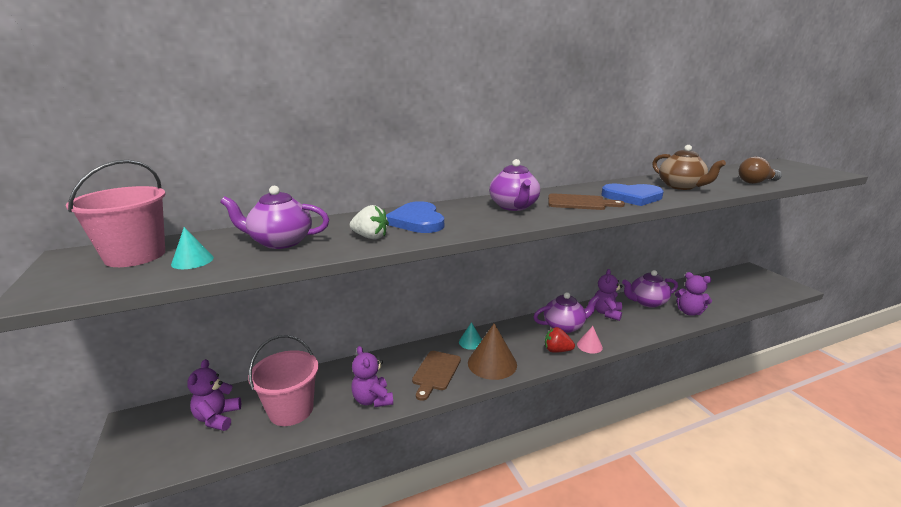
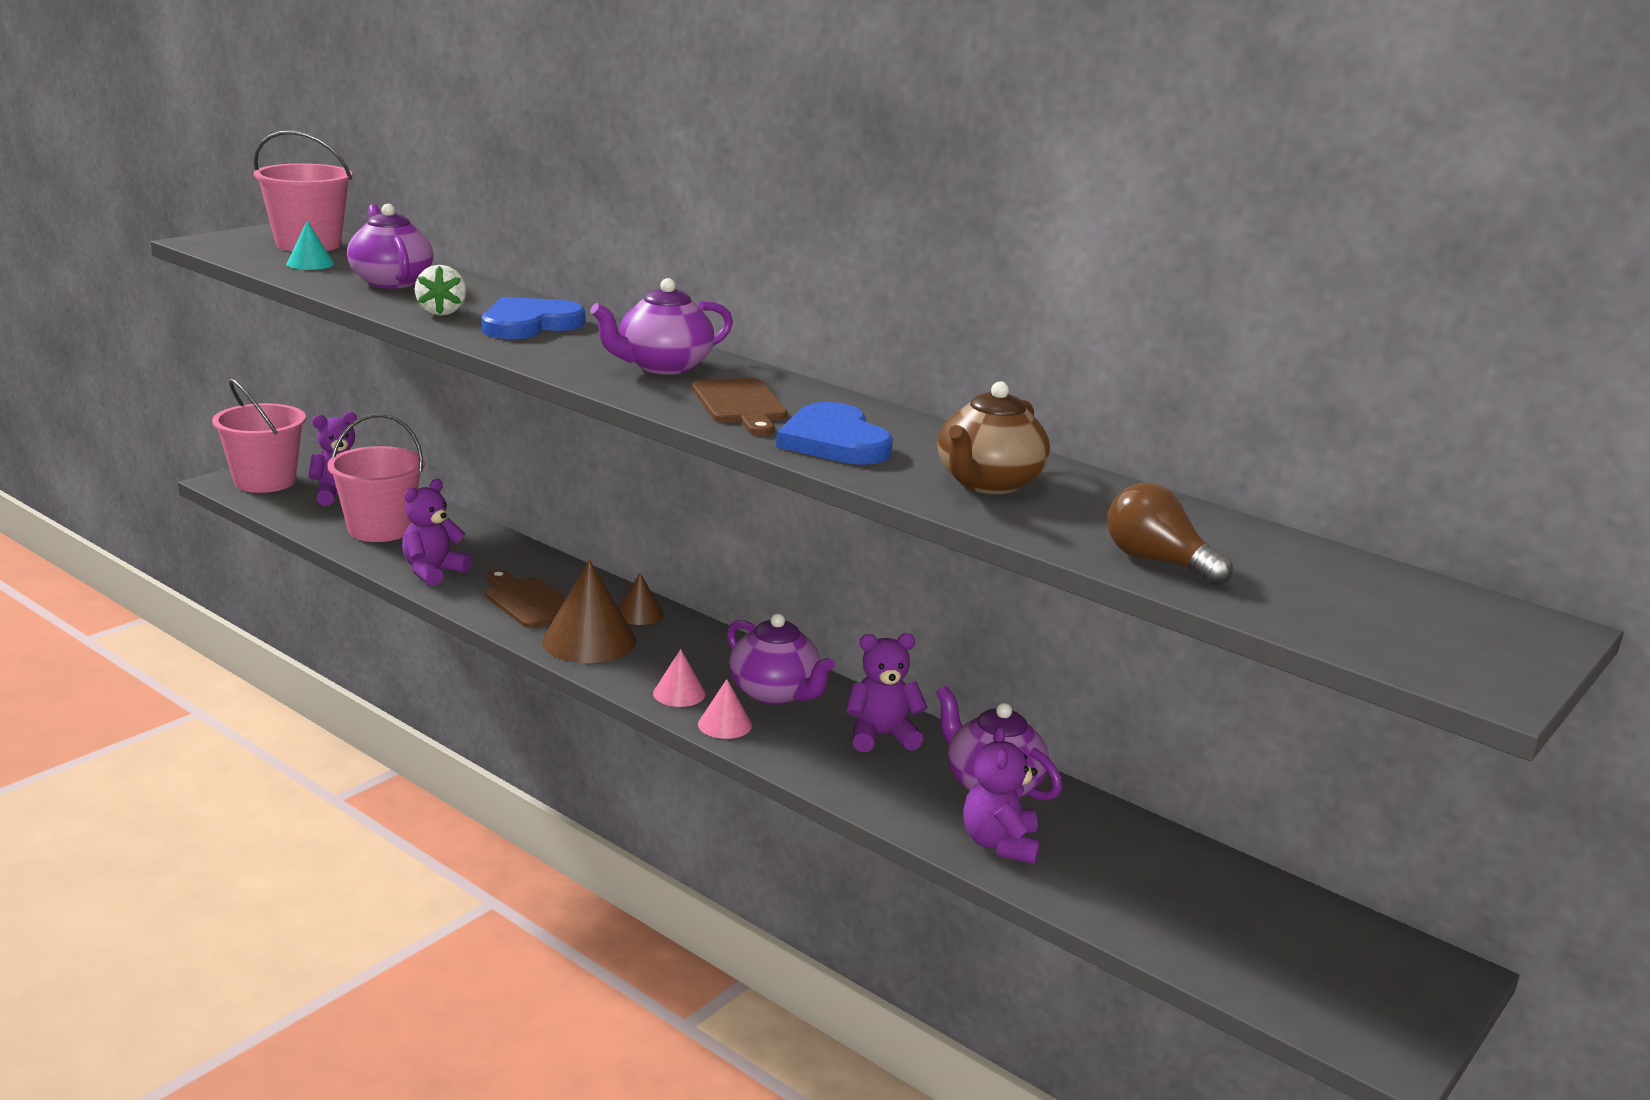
camera: 60 degrees right, 0 degrees up
brown cutting board [412,351,461,401] -> brown cutting board turned 60 degrees clockwise [485,570,566,628]
turquoise cone [459,322,482,350] -> brown cone [619,573,663,625]
red strawberry [545,327,575,353] -> pink cone [653,649,706,707]
none -> pink bucket [212,379,306,493]

